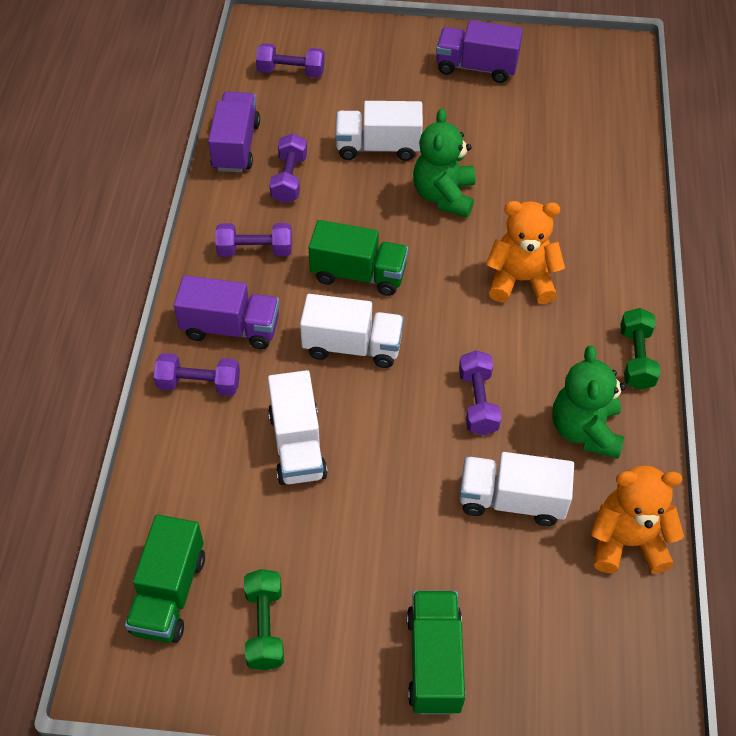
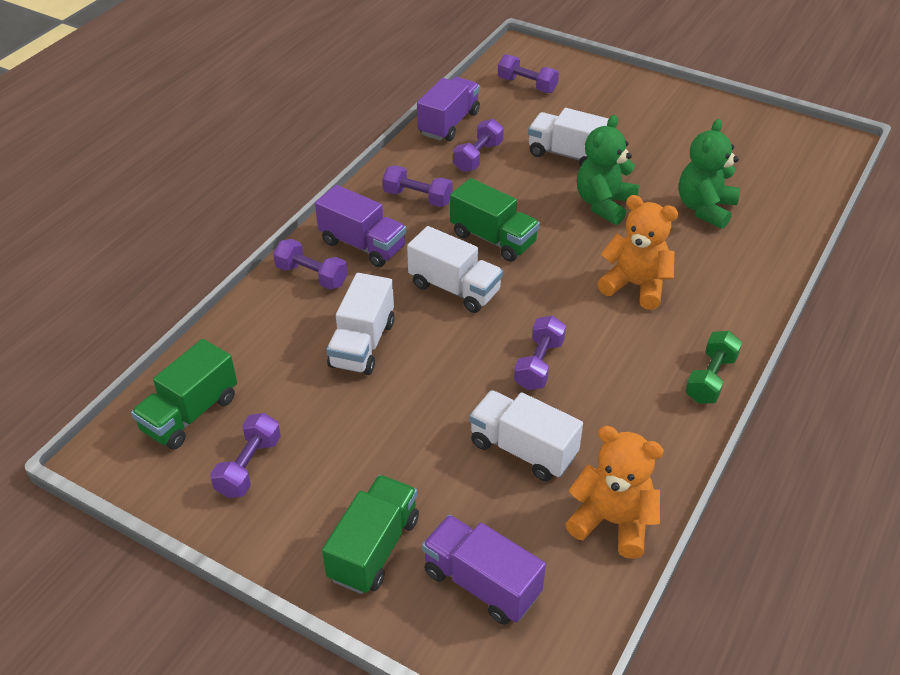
camera: 25 degrees right, 10 degrees down
green dumbbell [244,569,284,670] -> purple dumbbell [210,413,281,498]
purple truck [436,20,523,83] -> purple truck moved to [422,515,546,625]
green teddy bear [552,346,626,459] -> green teddy bear moved to [679,119,740,229]

